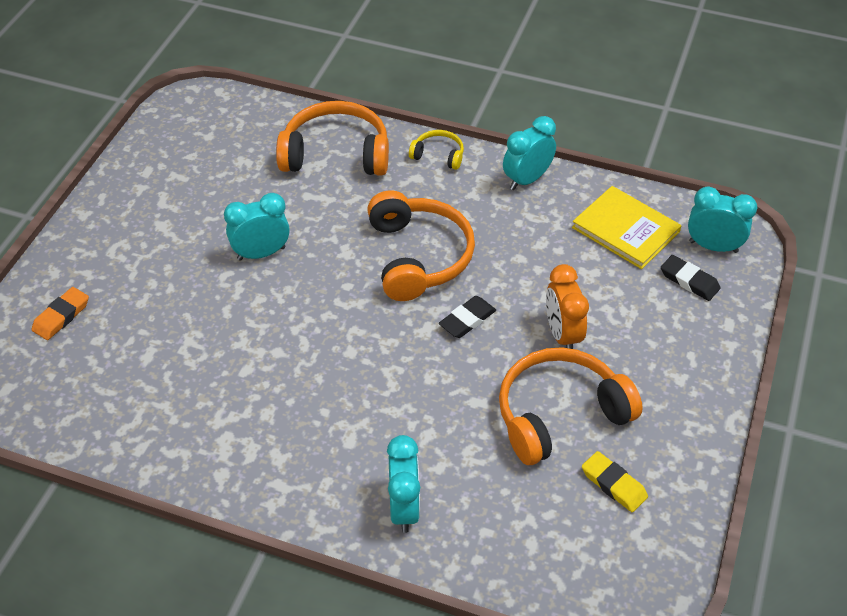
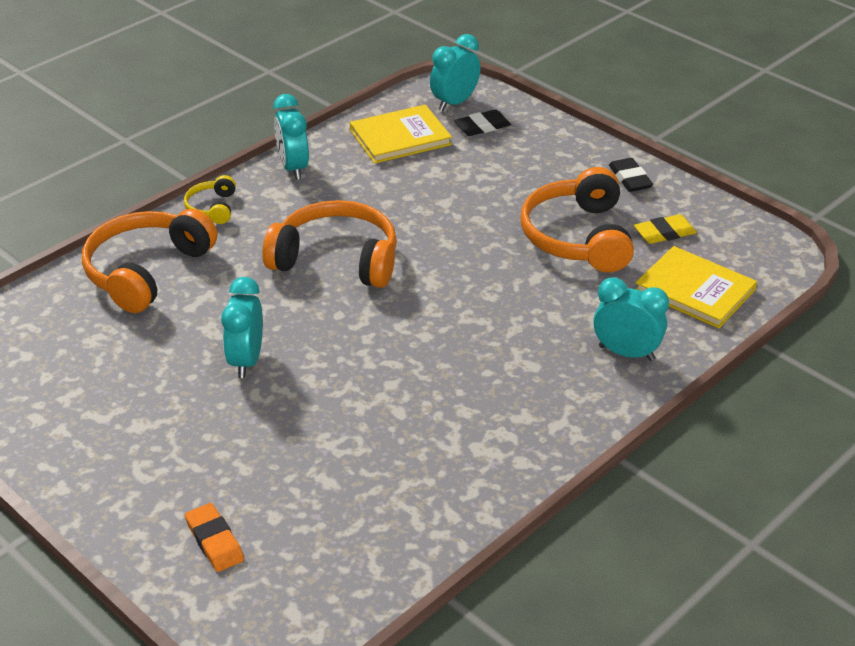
camera: 65 degrees left, 10 degrees down
yellow headphones [409,130,464,170] -> yellow headphones turned 45 degrees counterclockwise [184,175,236,224]
black eraser [439,296,496,338] -> black eraser moved to [609,158,653,192]
orange clock [546,264,589,349] -> none
none -> yellow book [635,246,757,328]

